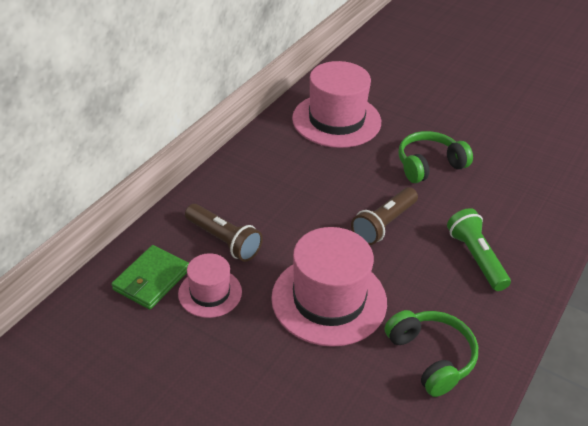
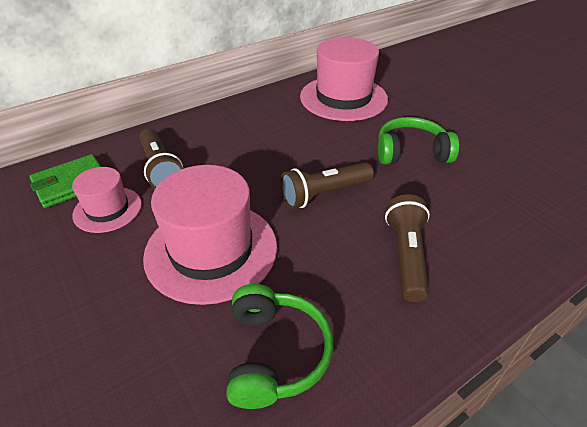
camera: 25 degrees right, 0 degrees up
green flashlight [447,208,511,291] -> brown flashlight [385,194,430,302]

